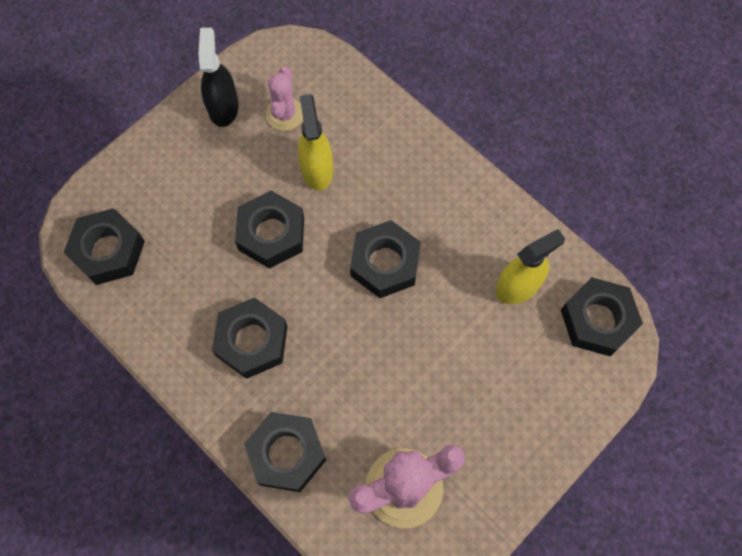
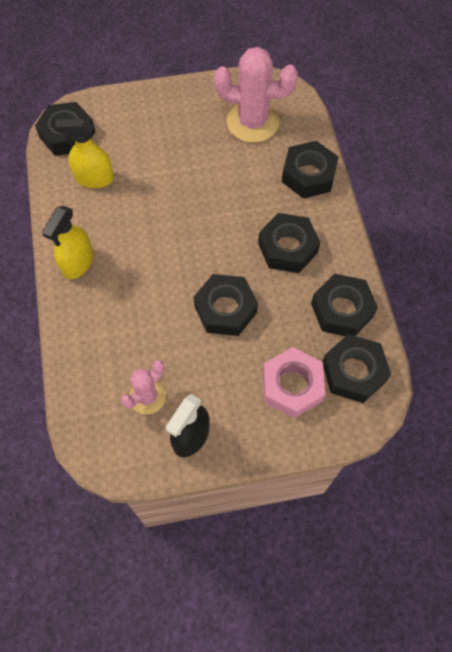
camera: 145 degrees left, 5 degrees down
yellow spray bottle [298,94,333,190] -> yellow spray bottle moved to [42,206,93,279]
black nut [350,220,421,298] -> black nut moved to [311,274,378,336]
none -> pink nut [263,347,325,418]

